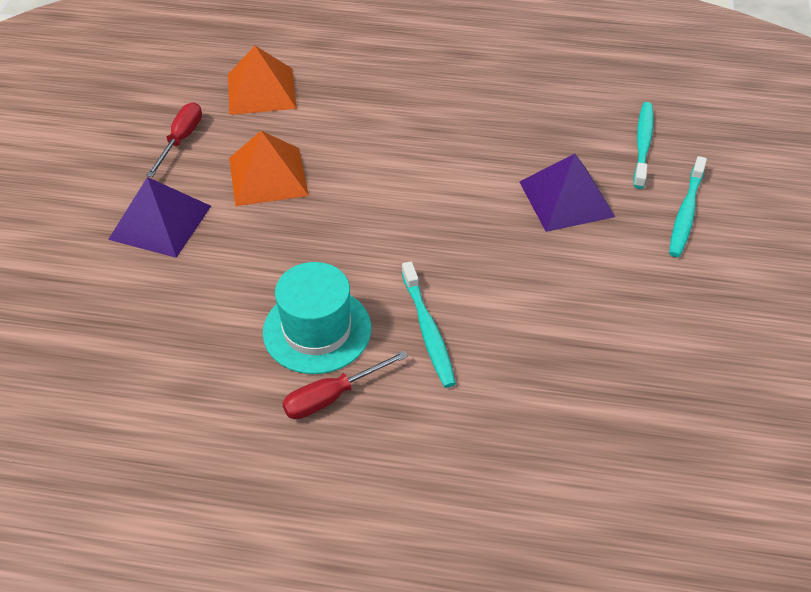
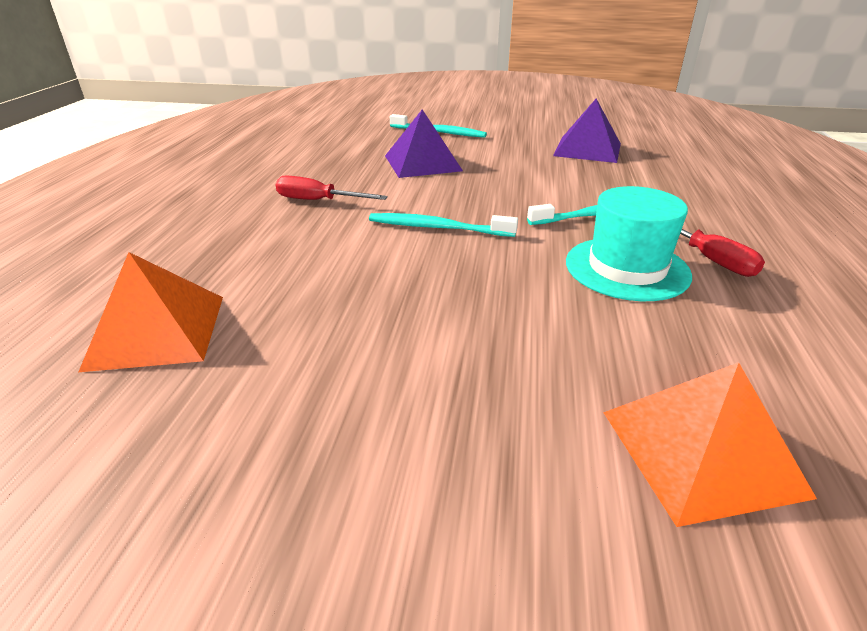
camera: 90 degrees left, 15 degrees down
purple pyramid [108,177,211,258] -> purple pyramid moved to [553,99,621,163]
red screwdriver [146,102,202,177] -> red screwdriver moved to [275,176,388,200]
orange pyramid [229,131,309,206] -> orange pyramid moved to [603,362,817,527]
turquoise toothbrush [633,102,654,189] -> turquoise toothbrush moved to [369,213,518,237]

